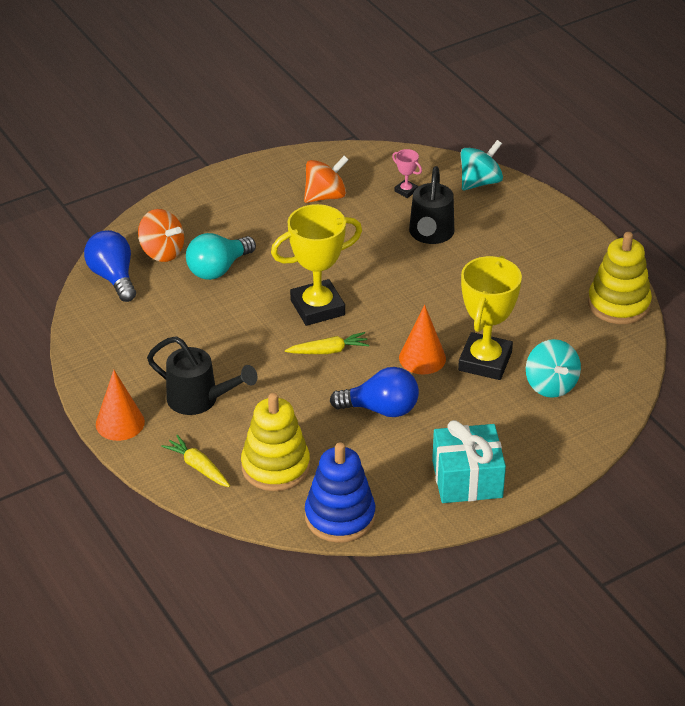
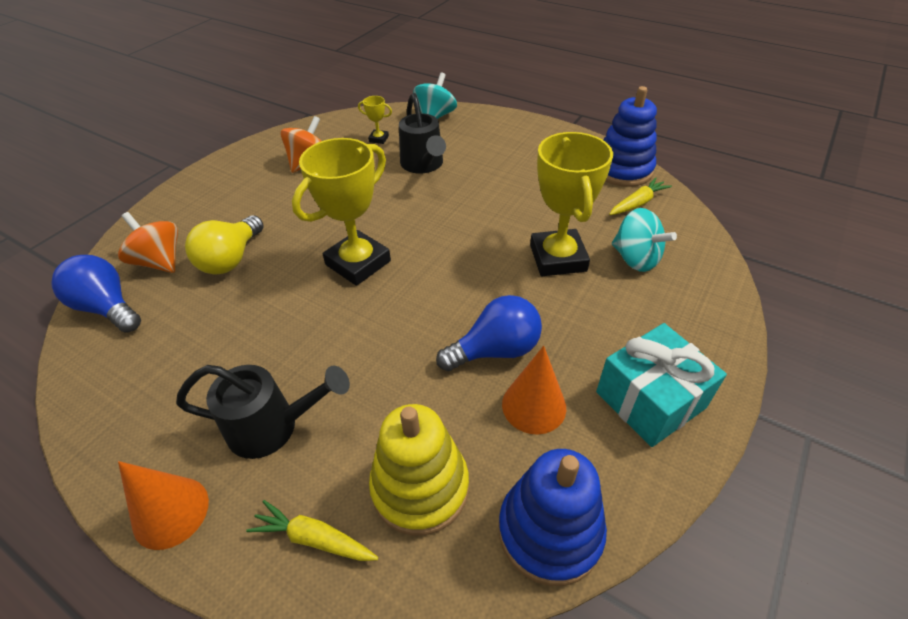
camera: 25 degrees left, 5 degrees up
orange spinning top [138,209,184,262] -> orange spinning top turned 150 degrees counterclockwise [118,212,178,273]
turquoise light bulb [186,233,256,280] -> yellow light bulb [185,215,264,275]
yellow carrot [285,332,369,354] -> yellow carrot moved to [609,177,672,215]
pink trophy [392,149,422,198] -> yellow trophy [358,96,392,144]
orange cone [399,305,446,375] -> orange cone moved to [502,346,566,435]
yellow stacking toy [588,232,652,324] -> blue stacking toy [603,86,657,187]

